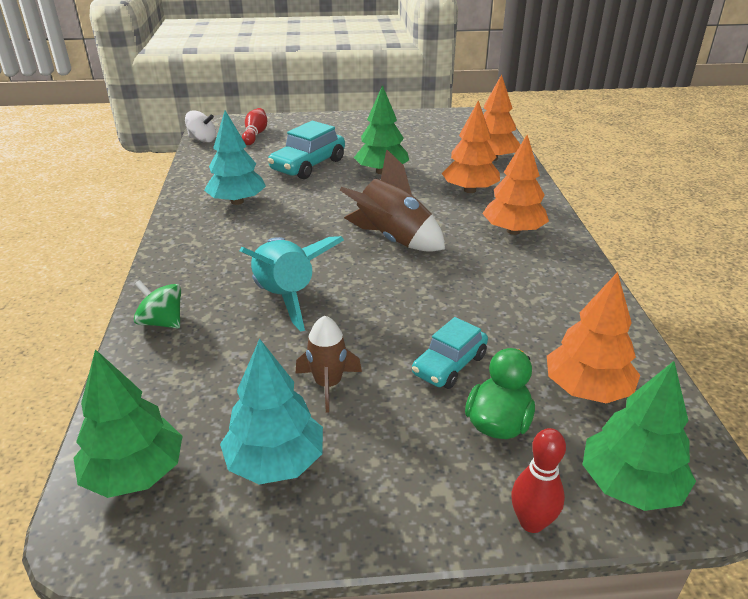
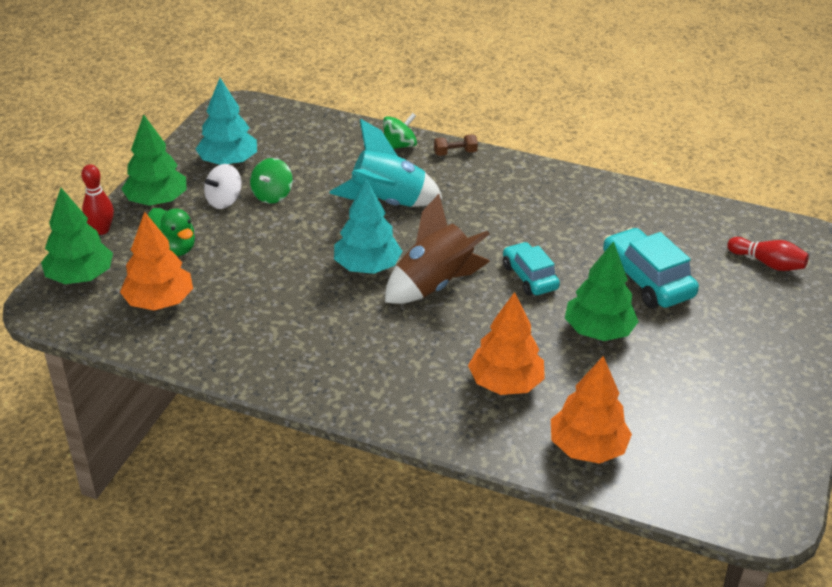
camera: 115 degrees right, 5 degrees up
green tree [74,349,183,498] -> green tree moved to [121,114,187,206]
white spinning top [185,110,216,143] -> white spinning top moved to [204,164,242,209]
turquoise tree [204,110,266,205] -> turquoise tree moved to [334,178,402,274]
brown rocket [295,315,362,412] -> green spinning top [250,158,293,204]
turquoise car [412,317,488,389] -> turquoise car moved to [503,242,560,296]
orange tree [482,135,549,235] -> none
none -> brown dumbbell [434,134,478,156]

